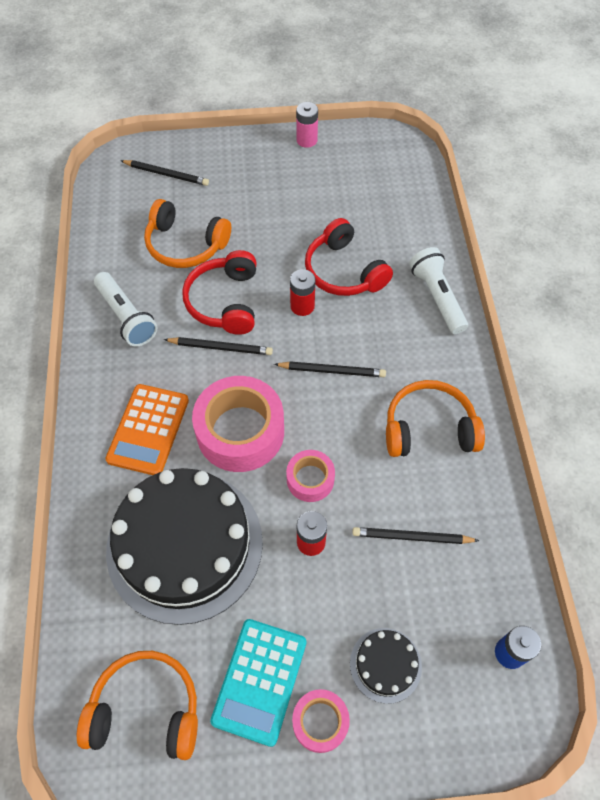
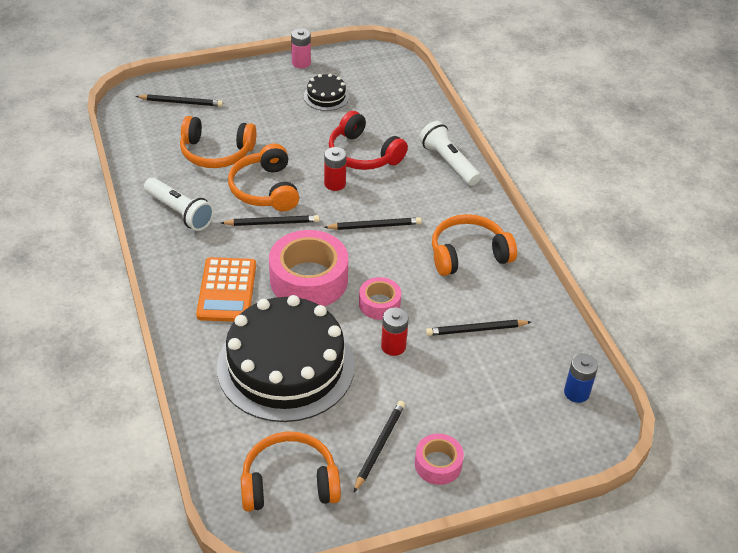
camera: 15 degrees left, 15 degrees down
red headphones [182,250,256,335] -> orange headphones [228,144,299,211]
turquoise calculator [210,619,306,747] -> black pencil [354,401,405,492]
black cake [350,628,422,704] -> black cake moved to [304,74,349,111]

